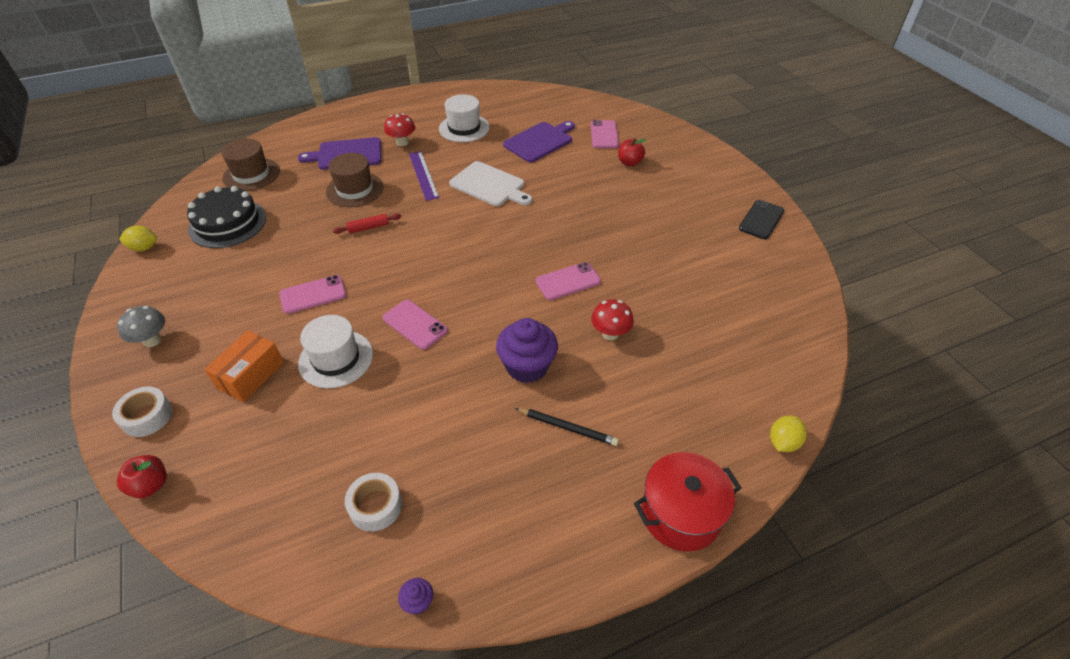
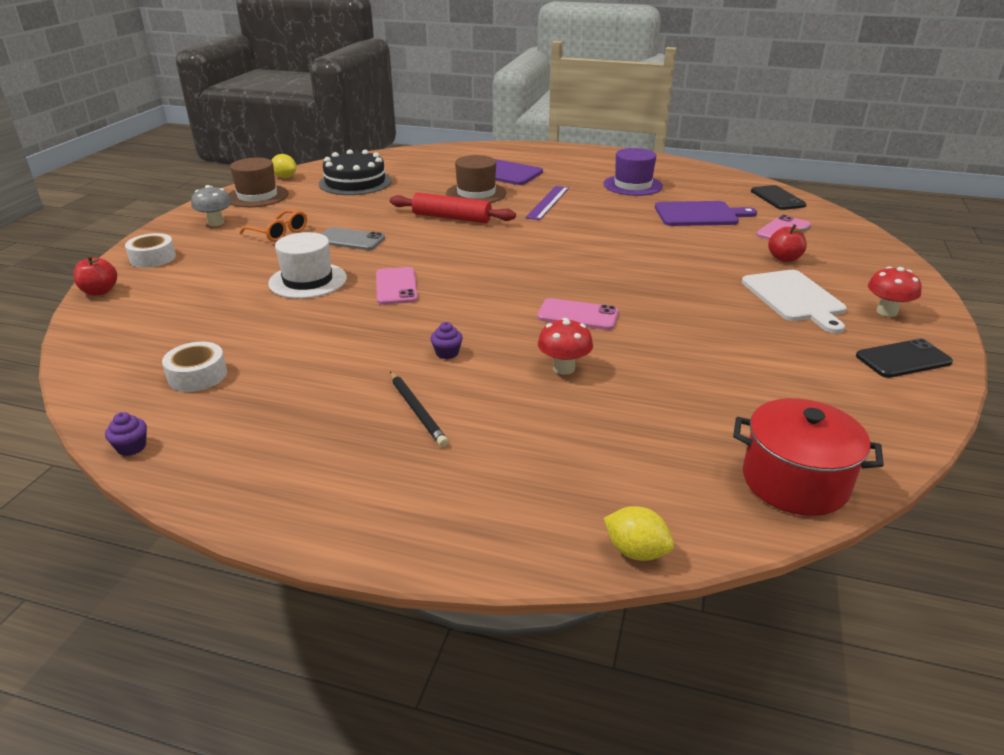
camera: 40 degrees right, 15 degrees down
orange box [204,330,284,403] -> none
brown hat [222,139,280,191] -> brown hat moved to [228,158,289,207]
pink phone [279,275,347,314] -> grey phone [321,227,385,250]
red rolling pin [333,214,401,234] -> red rolling pin [390,193,516,223], size x1.82
red mushroom [384,113,415,146] -> red mushroom moved to [868,266,922,317]
white hat [439,94,490,142] -> purple hat [604,148,663,196]
white cutting board [449,161,532,206] -> white cutting board moved to [742,270,847,334]
purple cupcake [496,318,558,383] -> purple cupcake [430,322,463,359], size x0.44
red pot [634,452,742,552] -> red pot moved to [733,398,884,516]
yellow lemon [770,416,807,452] -> yellow lemon turned 45 degrees clockwise [604,506,674,561]
none -> orange glasses [239,209,307,242]
none -> black phone [751,185,806,210]

